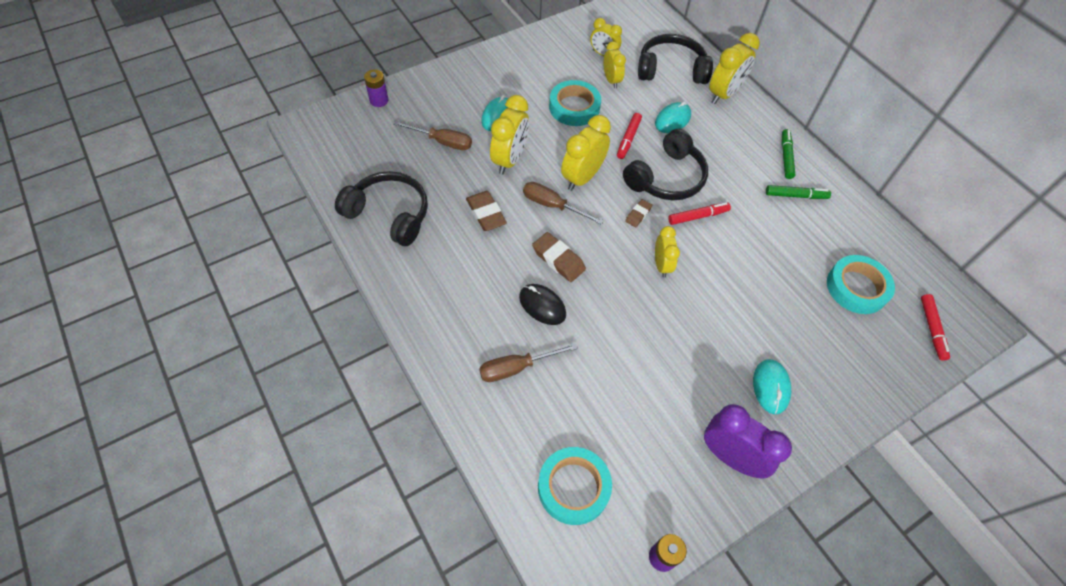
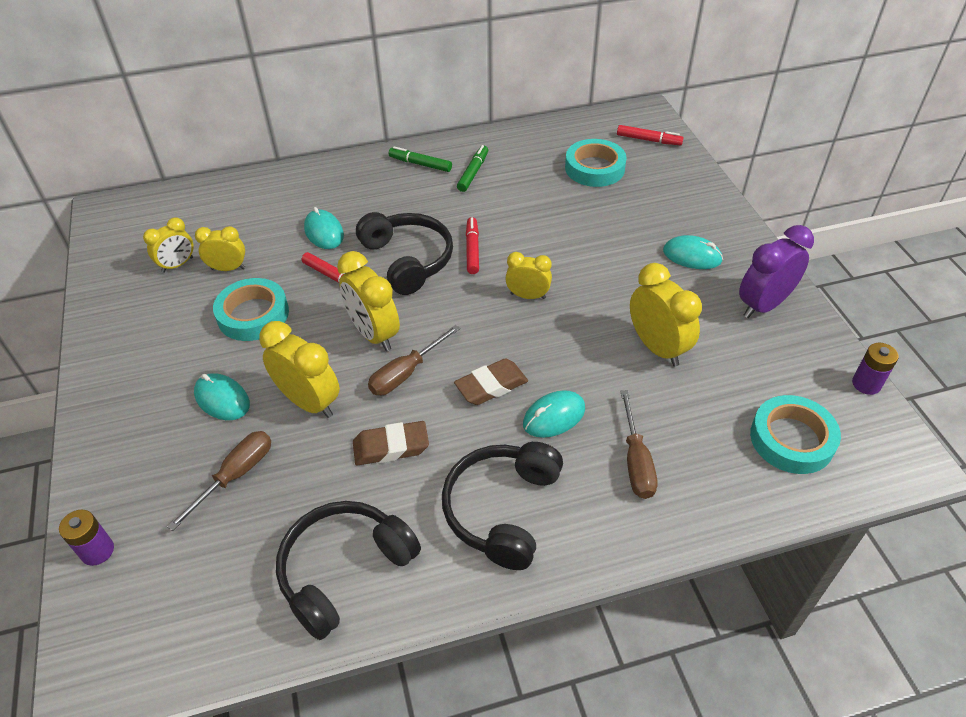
camera: 70 degrees left, 10 degrees down
black mouse [519,284,566,325] -> turquoise mouse [523,390,585,438]
brown eraser [625,199,652,227] -> none
black headphones [638,34,713,84] -> black headphones moved to [442,442,563,570]
yellow clock [709,33,760,104] -> yellow clock moved to [630,263,702,366]

